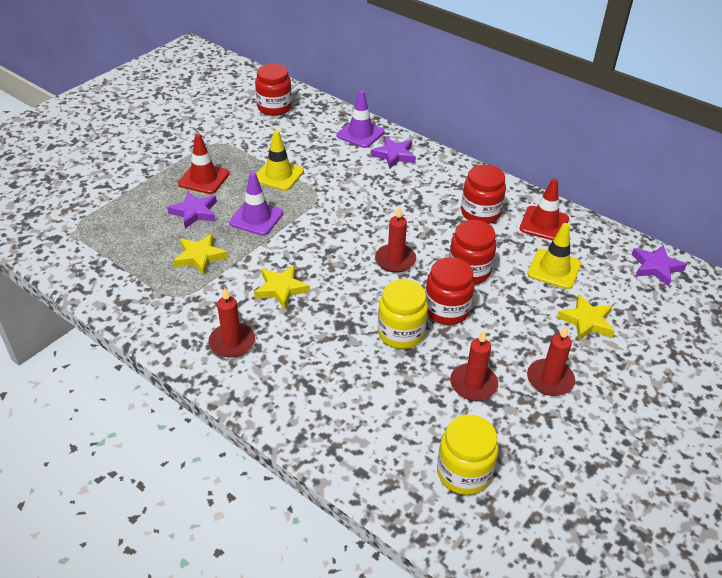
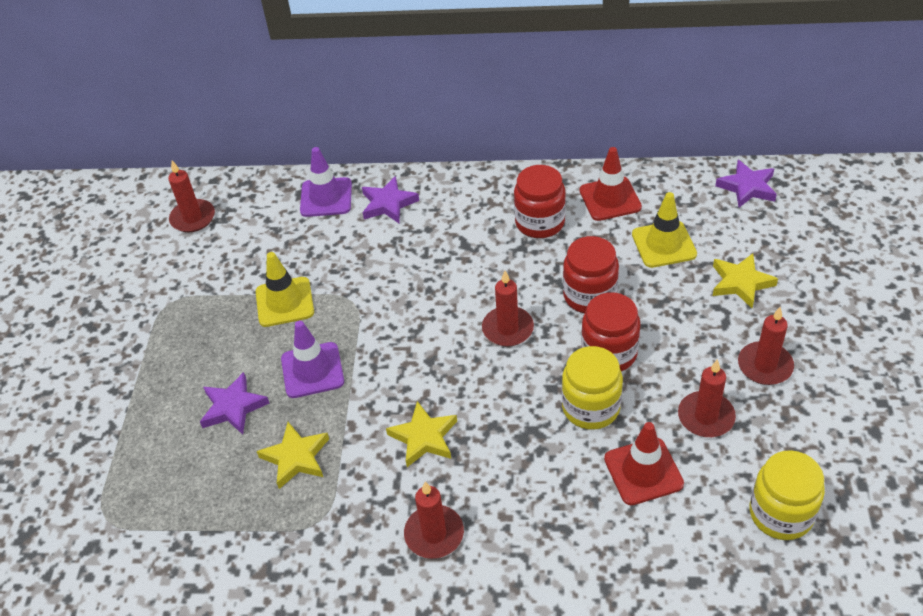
camera: 30 degrees left, 5 degrees up
red traffic cone [178,134,230,194] -> red traffic cone moved to [604,422,684,505]
red jar [255,64,292,116] -> red candle [168,161,215,232]

